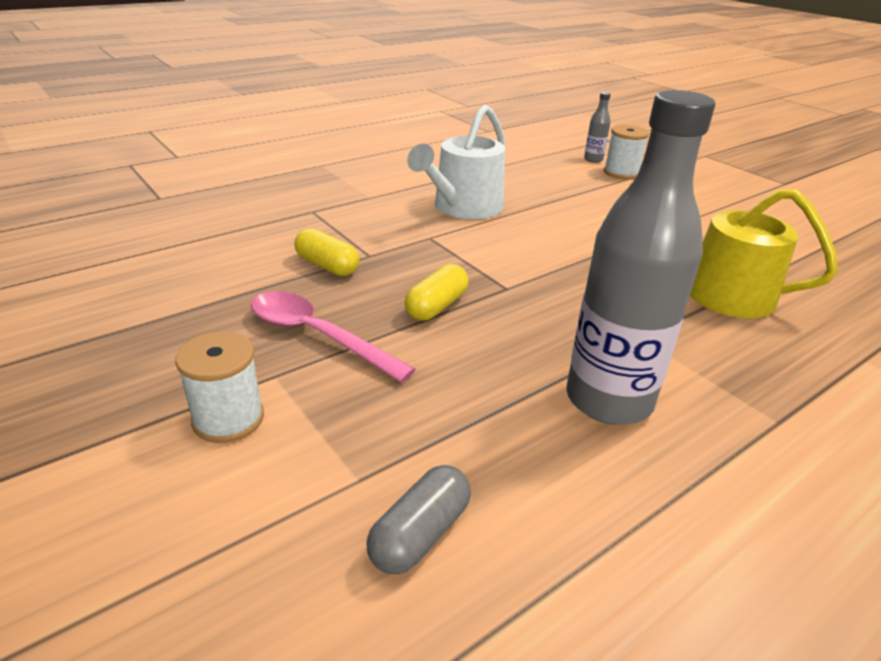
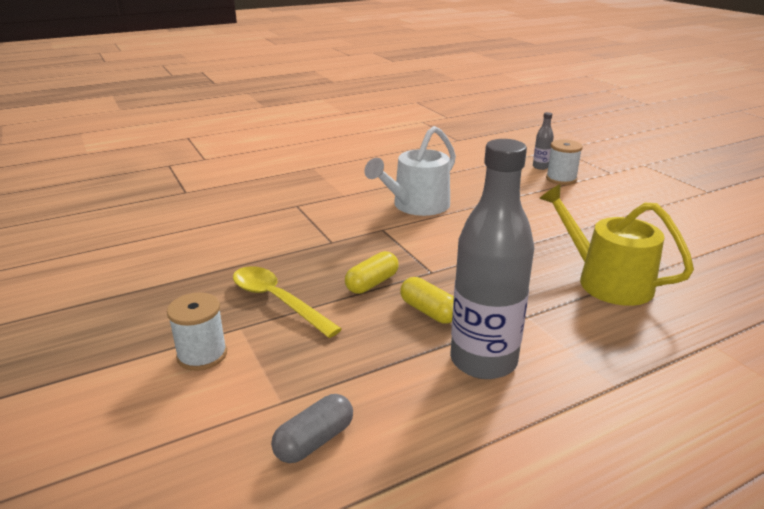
camera: 10 degrees right, 5 degrees down
pink spoon [251,291,416,383] -> yellow spoon [233,266,342,338]
yellow capsule [294,228,359,276] -> yellow capsule moved to [400,277,454,323]

